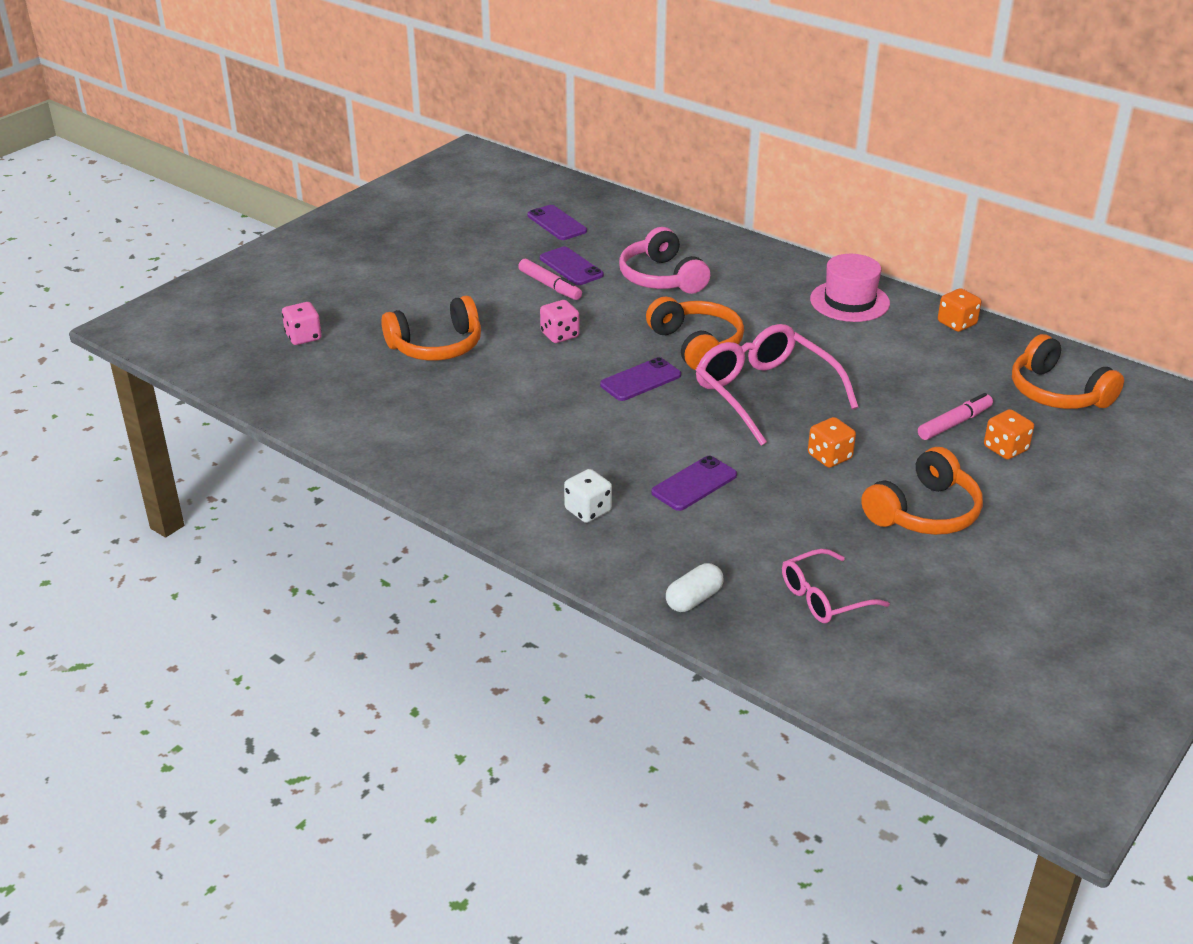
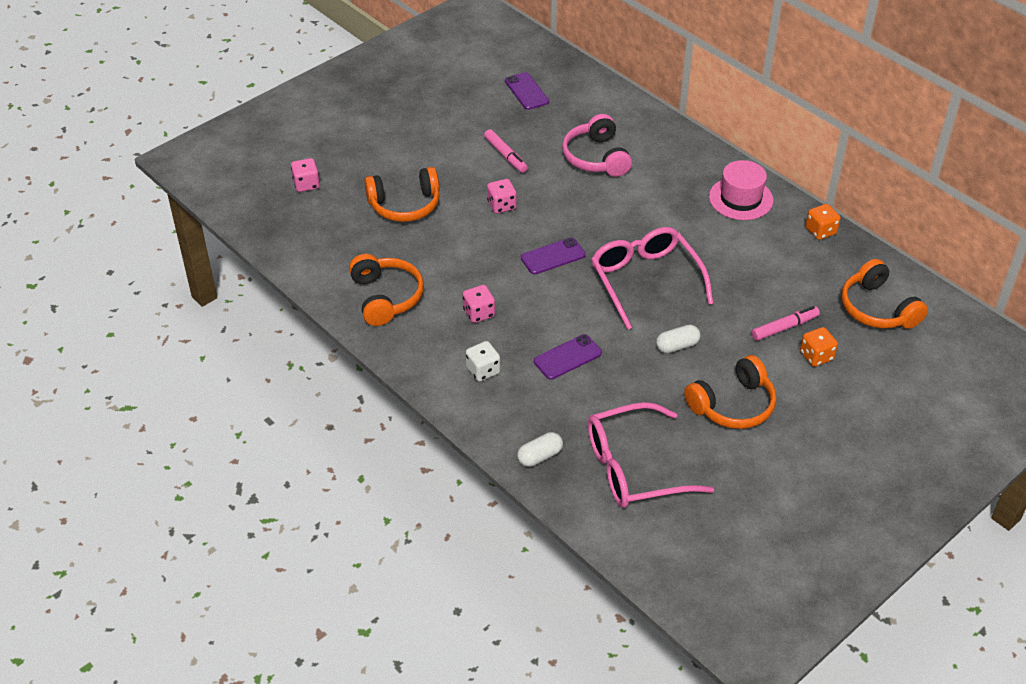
camera: 10 degrees right, 10 degrees up
purple phone [540,247,604,285] -> none
orange headphones [646,297,744,370] -> orange headphones moved to [349,254,424,326]
pink glasses [782,549,890,623] -> pink glasses [588,402,714,508], size x1.74
orange dice [808,417,856,468] -> white capsule [656,325,700,353]
none -> pink dice [463,285,495,323]

